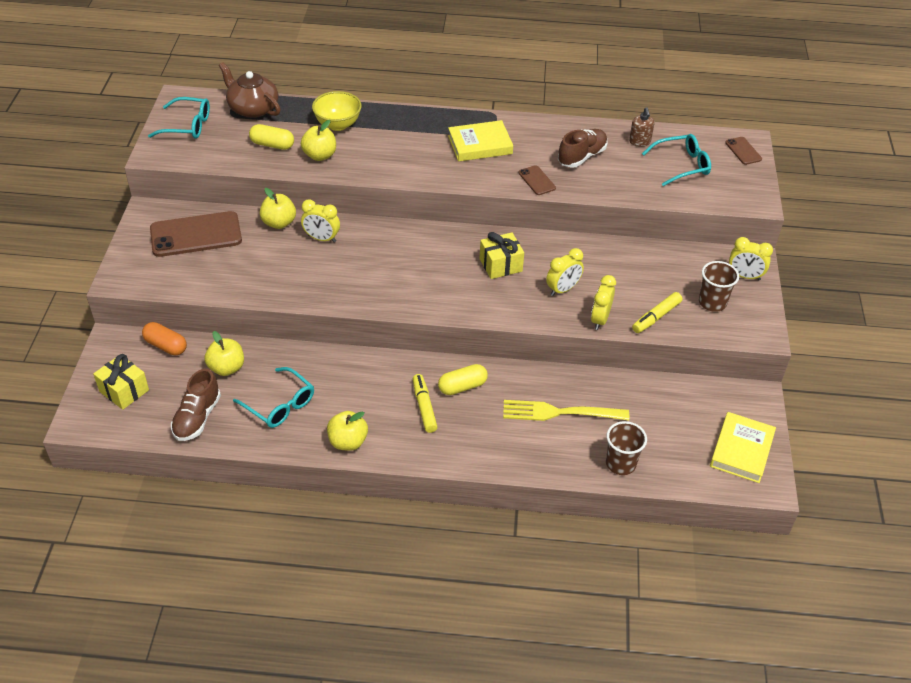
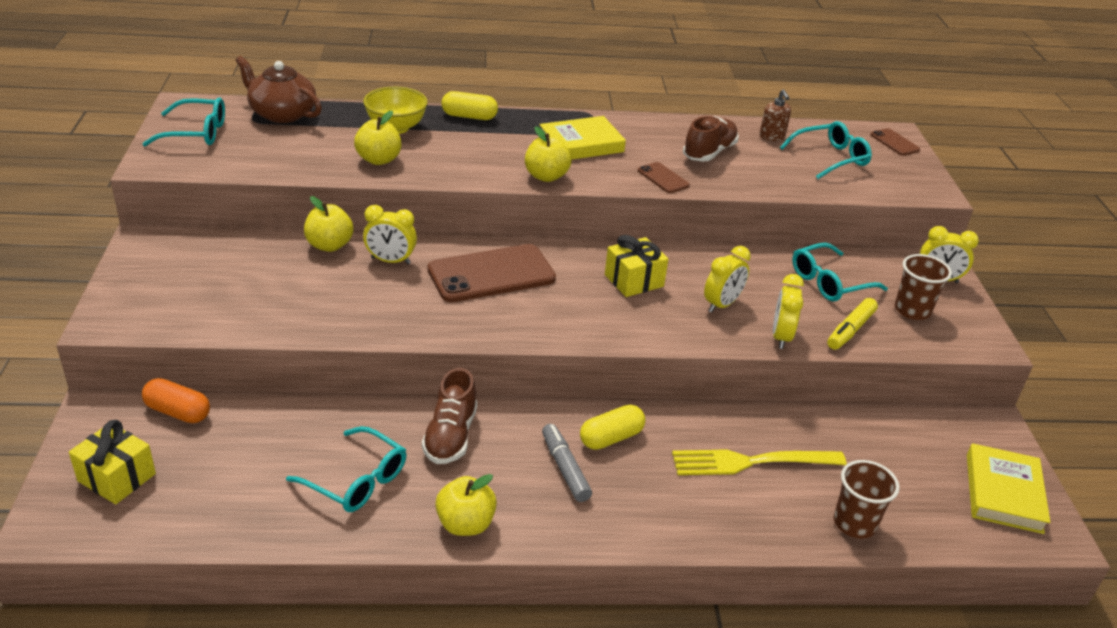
camera: 10 degrees left, 10 degrees down
brown phone [150,211,242,257] -> brown phone moved to [428,244,556,302]
brown shoe [171,369,221,441] -> brown shoe moved to [422,368,477,464]
yellow apple [204,331,244,376] -> yellow apple moved to [525,126,571,182]
yellow capsule [249,124,294,150] -> yellow capsule moved to [441,91,498,120]
yellow marker [413,374,438,433] -> grey marker [542,424,592,502]
none -> turquoise glasses [792,243,888,302]

